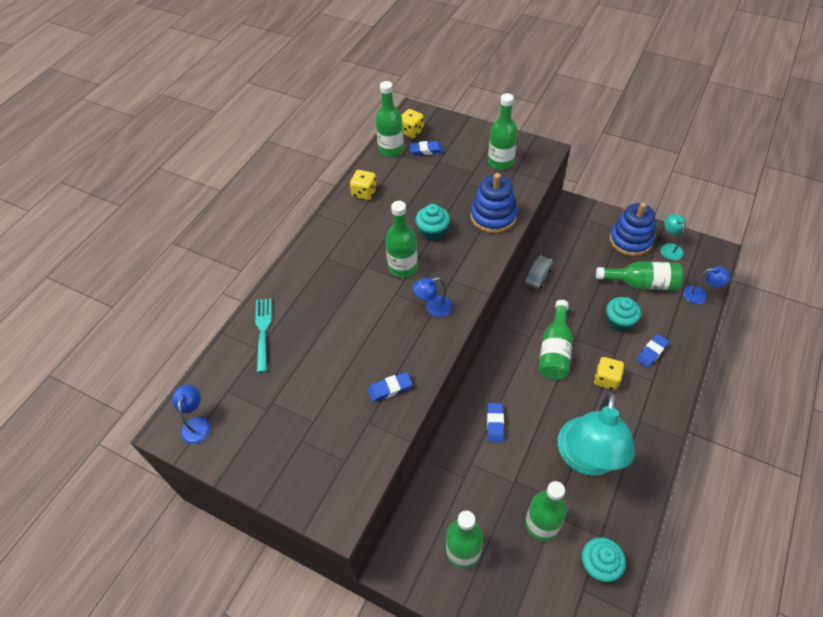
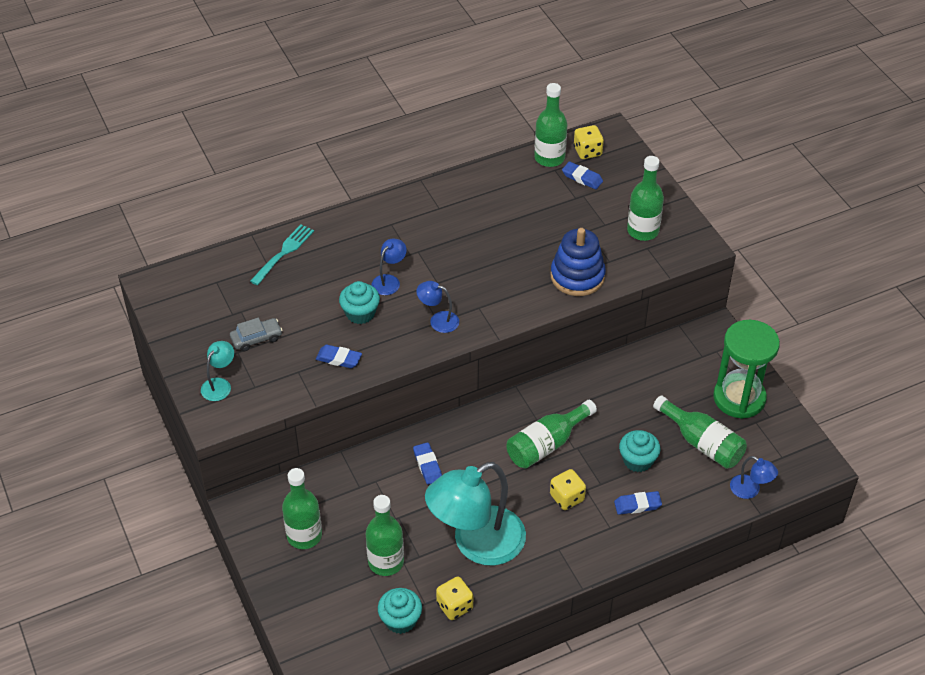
camera: 35 degrees right, 5 degrees down
blue lamp [172,385,210,444] -> blue lamp moved to [372,239,407,295]
yellow dice [350,170,377,200] -> yellow dice moved to [436,577,473,620]
green bottle [386,201,418,278] -> none
turquoise cupcake [415,204,450,241] -> turquoise cupcake moved to [339,281,380,324]
blue eraser [487,403,504,442] -> blue eraser turned 60 degrees counterclockwise [413,442,442,485]
grey car [524,256,553,289] -> grey car moved to [230,318,283,351]
blue stacking toy [609,203,655,256] -> green hourglass [713,320,780,419]
turquoise lamp [661,214,686,260] -> turquoise lamp moved to [201,341,234,401]

